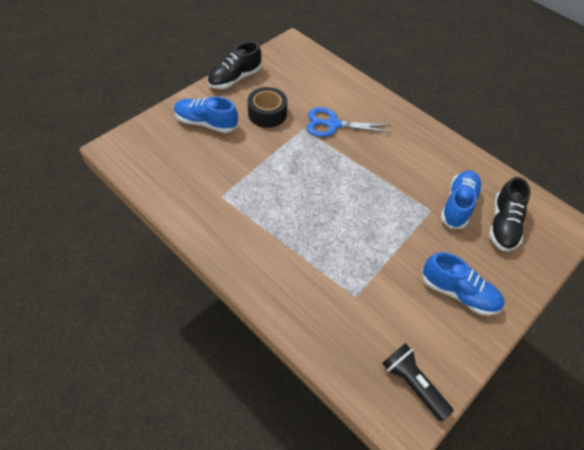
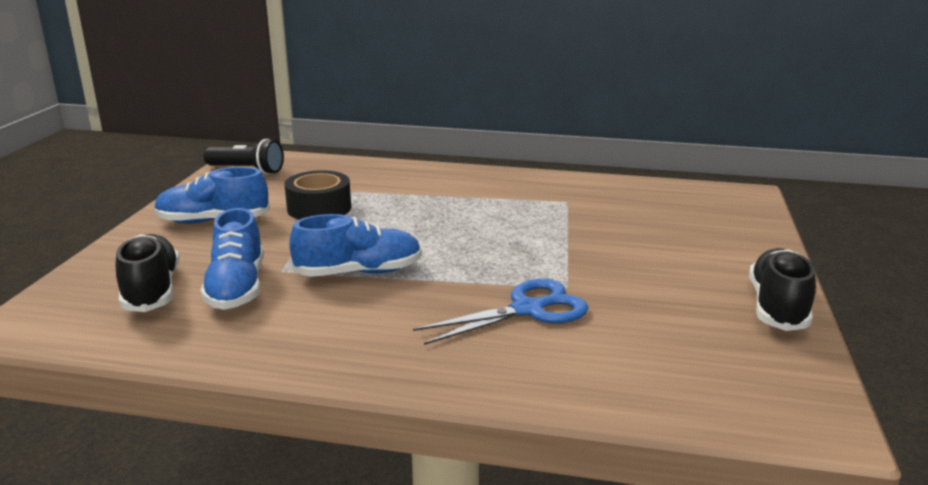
camera: 150 degrees right, 30 degrees down
blue shoe [174,97,238,133] -> blue shoe moved to [289,214,422,277]
black tape [248,87,287,128] -> black tape moved to [284,170,351,220]

